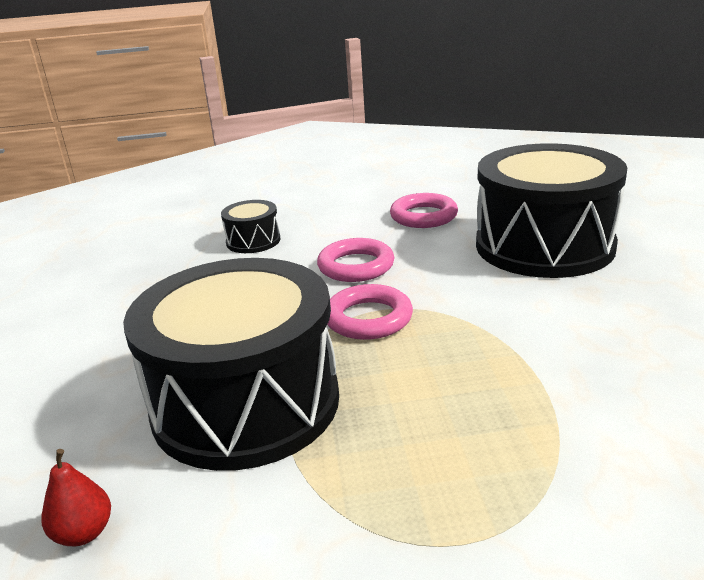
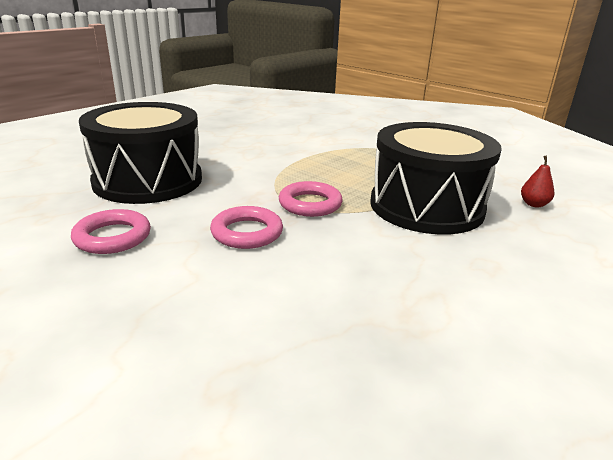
camera: 135 degrees left, 0 degrees up
black drum [221,200,280,253] -> none

